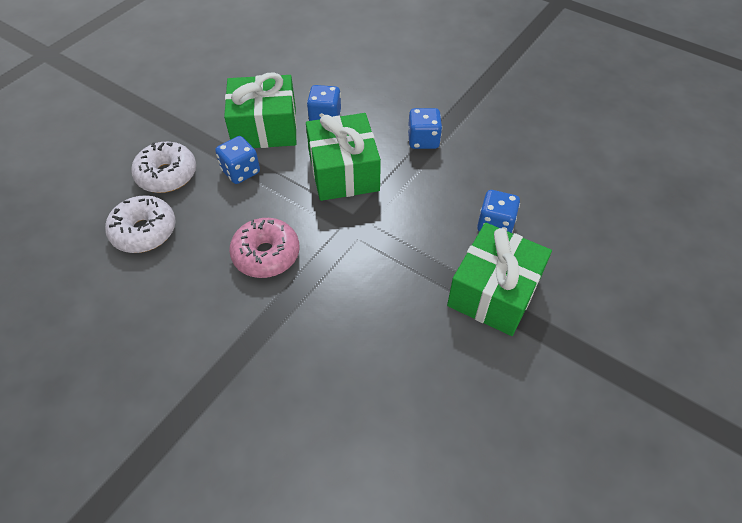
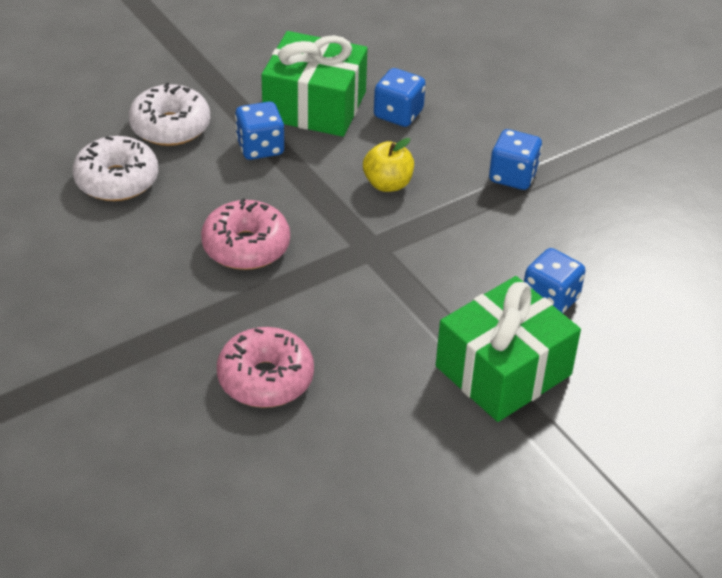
camera: 20 degrees right, 10 degrees down
green gift [306,113,381,201] -> yellow apple [363,138,414,192]
none -> pink donut [217,327,314,408]

